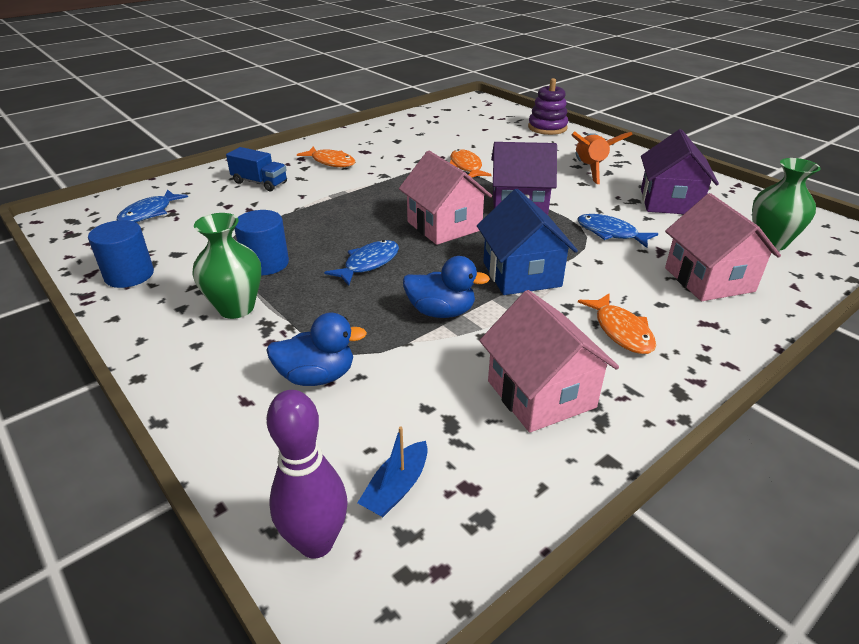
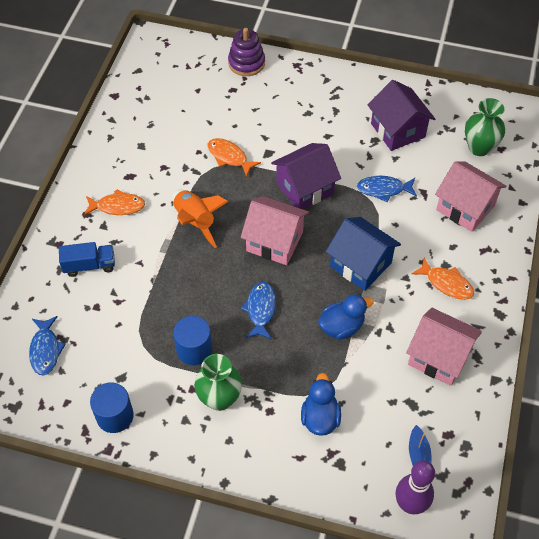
camera: 35 degrees left, 20 degrees up
blue duck [266,313,367,386] -> blue duck turned 45 degrees counterclockwise [301,373,341,436]
orange rocket [572,131,633,184] -> orange rocket moved to [172,190,229,248]

